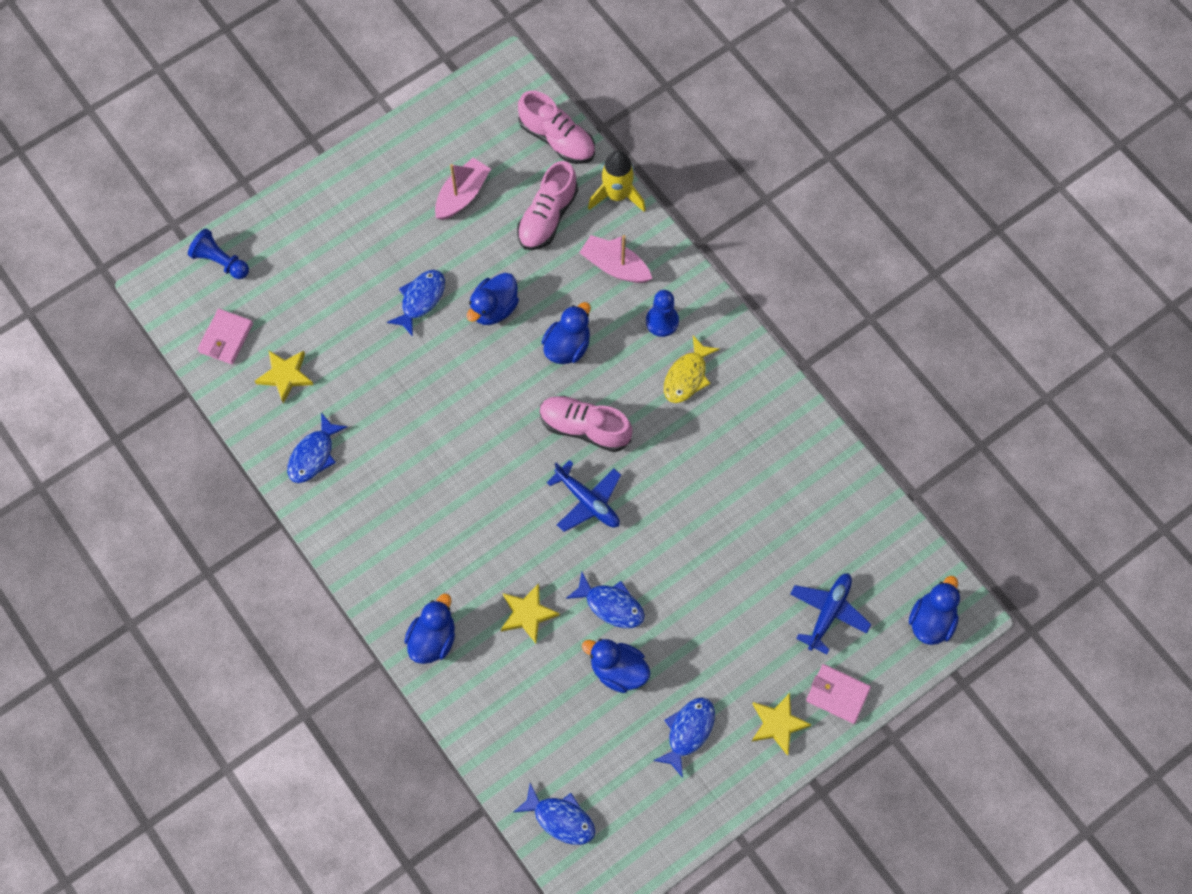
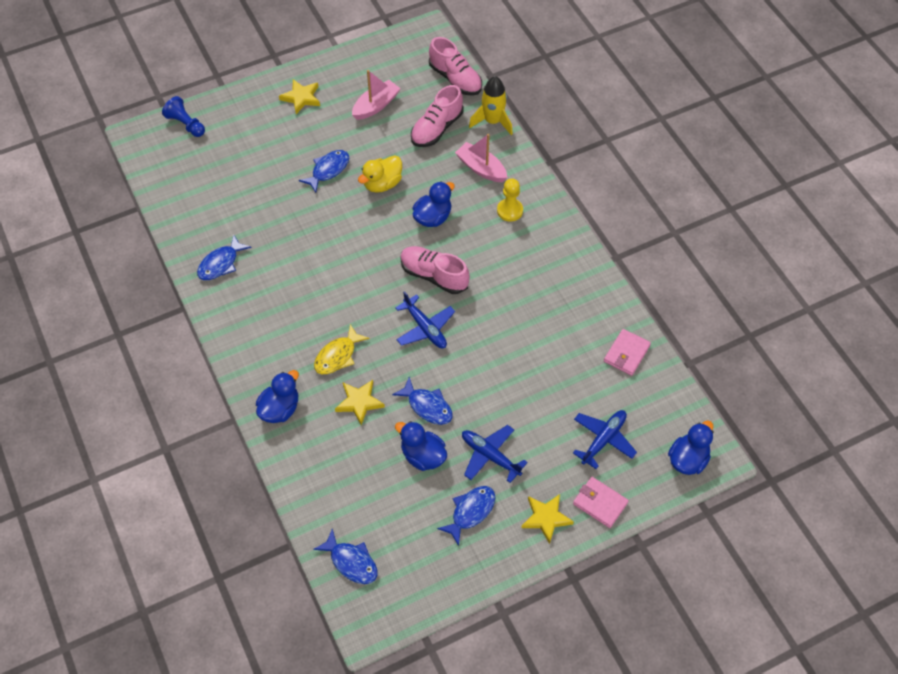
camera: 10 degrees right, 10 degrees down
pink wallet [197,309,253,364] -> pink wallet moved to [604,329,651,376]
yellow star [255,351,313,404] -> yellow star moved to [279,79,320,114]
blue duck [467,273,519,325] -> yellow duck [358,155,402,193]
blue pawn [646,290,679,337] -> yellow pawn [497,178,523,222]
yellow fish [664,336,720,403] -> yellow fish moved to [314,324,369,374]
none -> blue plane [462,425,528,483]

